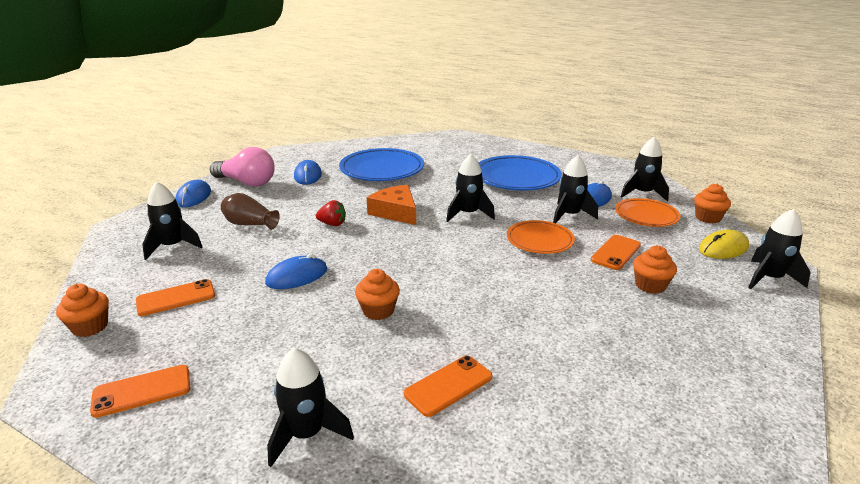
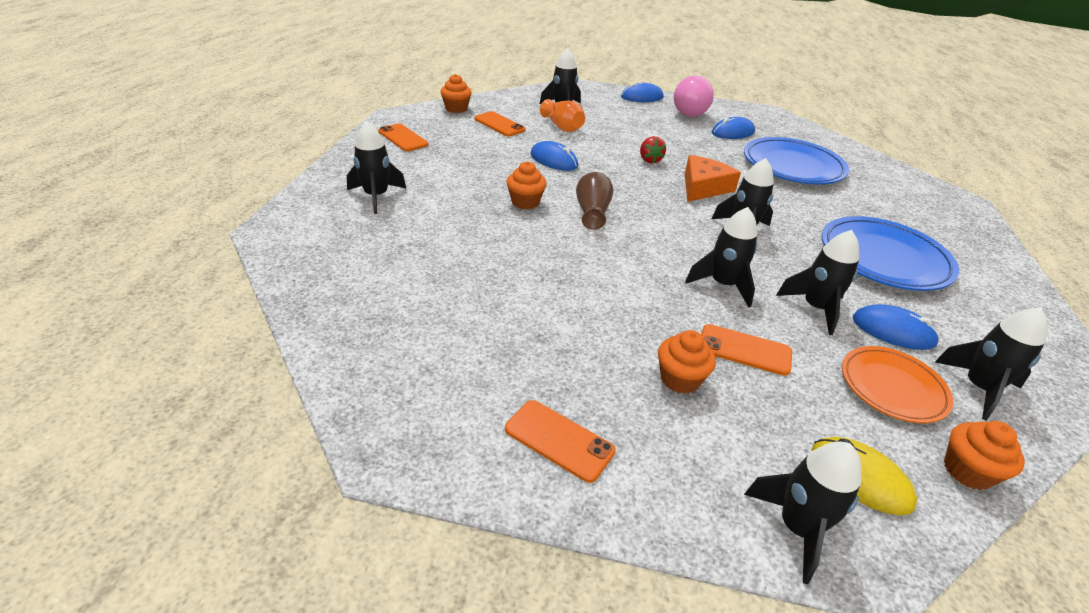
camera: 70 degrees right, 10 degrees up
brown vase [221,193,280,230] -> brown vase moved to [576,172,613,230]
orange phone [404,356,492,417] -> orange phone moved to [505,400,616,483]
orange plate [507,220,575,254] -> black rocket [685,207,758,307]
none -> orange vase [540,99,585,132]

